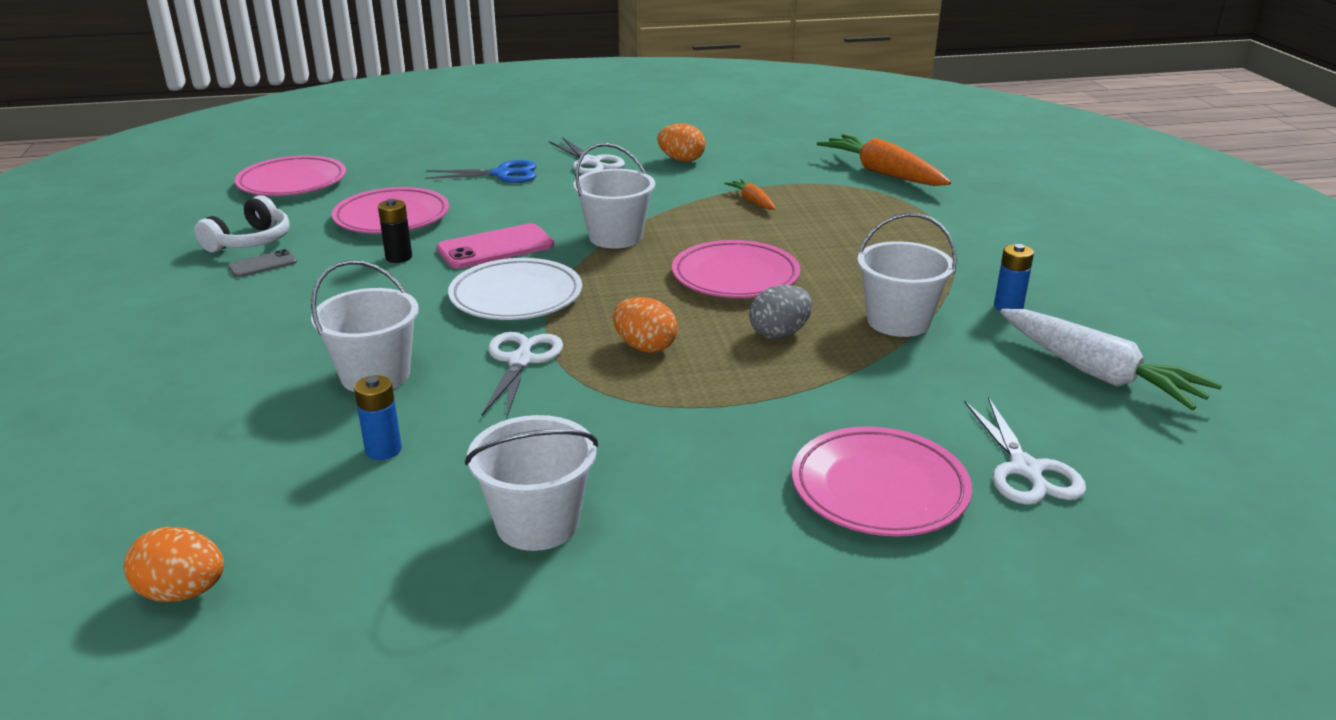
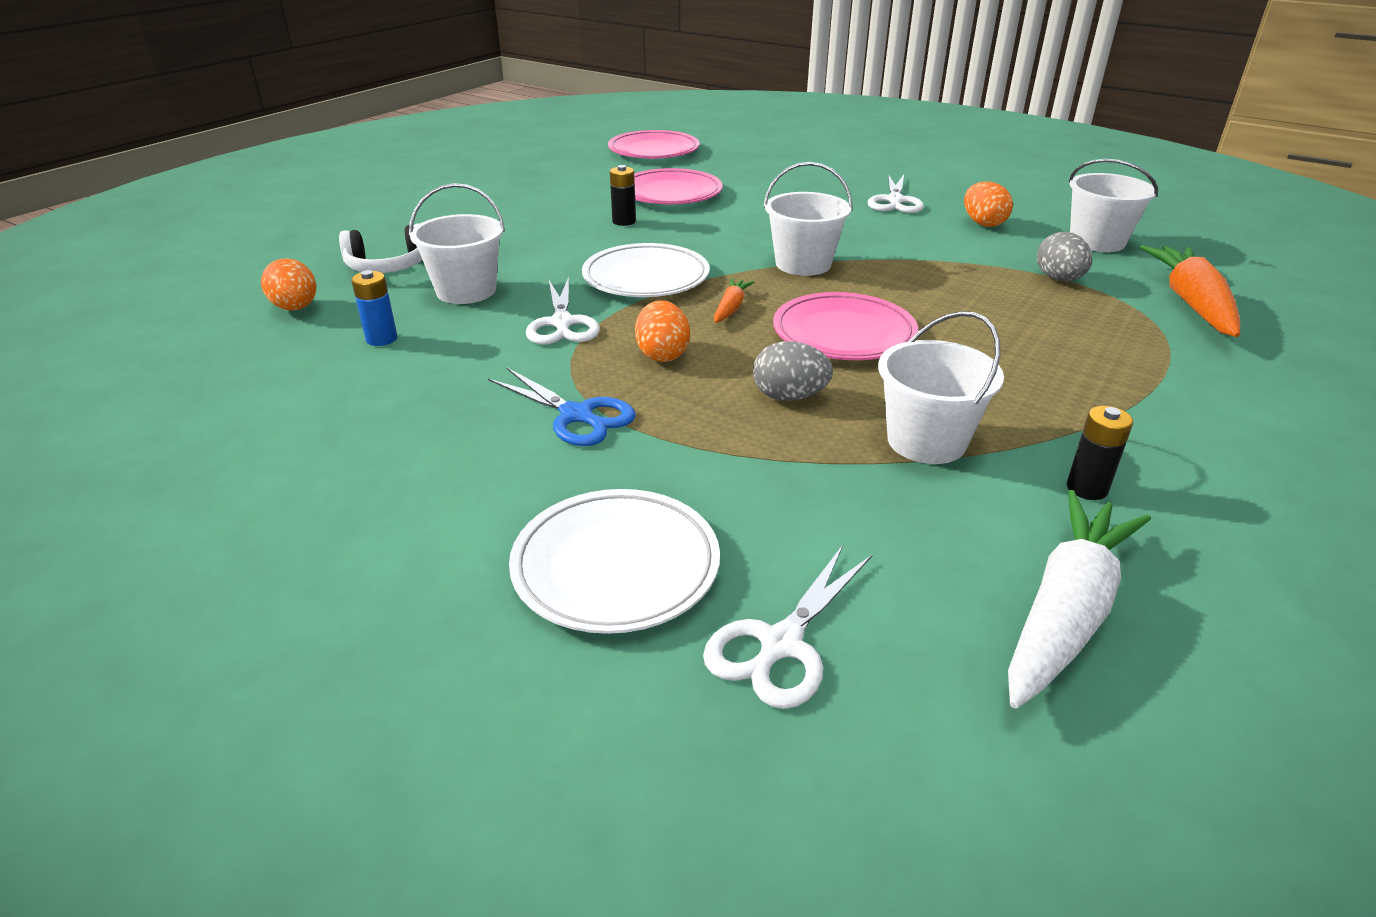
camera: 45 degrees right, 5 degrees up
orange egg [124,527,224,602] -> orange egg moved to [261,258,316,311]
white headphones [194,195,290,252] -> white headphones moved to [339,223,422,273]
grey phone [228,249,297,278] -> none
blue scissors [425,160,537,183] -> blue scissors moved to [488,367,636,446]
pink phone [437,223,554,268] -> none
white bucket [465,415,598,551] -> white bucket moved to [1069,159,1158,252]
white scissors [482,332,563,419] -> white scissors turned 120 degrees clockwise [526,277,600,345]
orange carrot [724,179,776,210] -> orange carrot moved to [714,278,754,323]
pink plate [792,426,972,537] -> white plate [509,489,720,634]
blue battery [994,244,1034,311] -> black battery [1067,406,1133,500]
white carrot [1000,309,1222,410] -> white carrot turned 150 degrees counterclockwise [1008,490,1151,709]
none -> grey egg [1037,232,1092,281]

